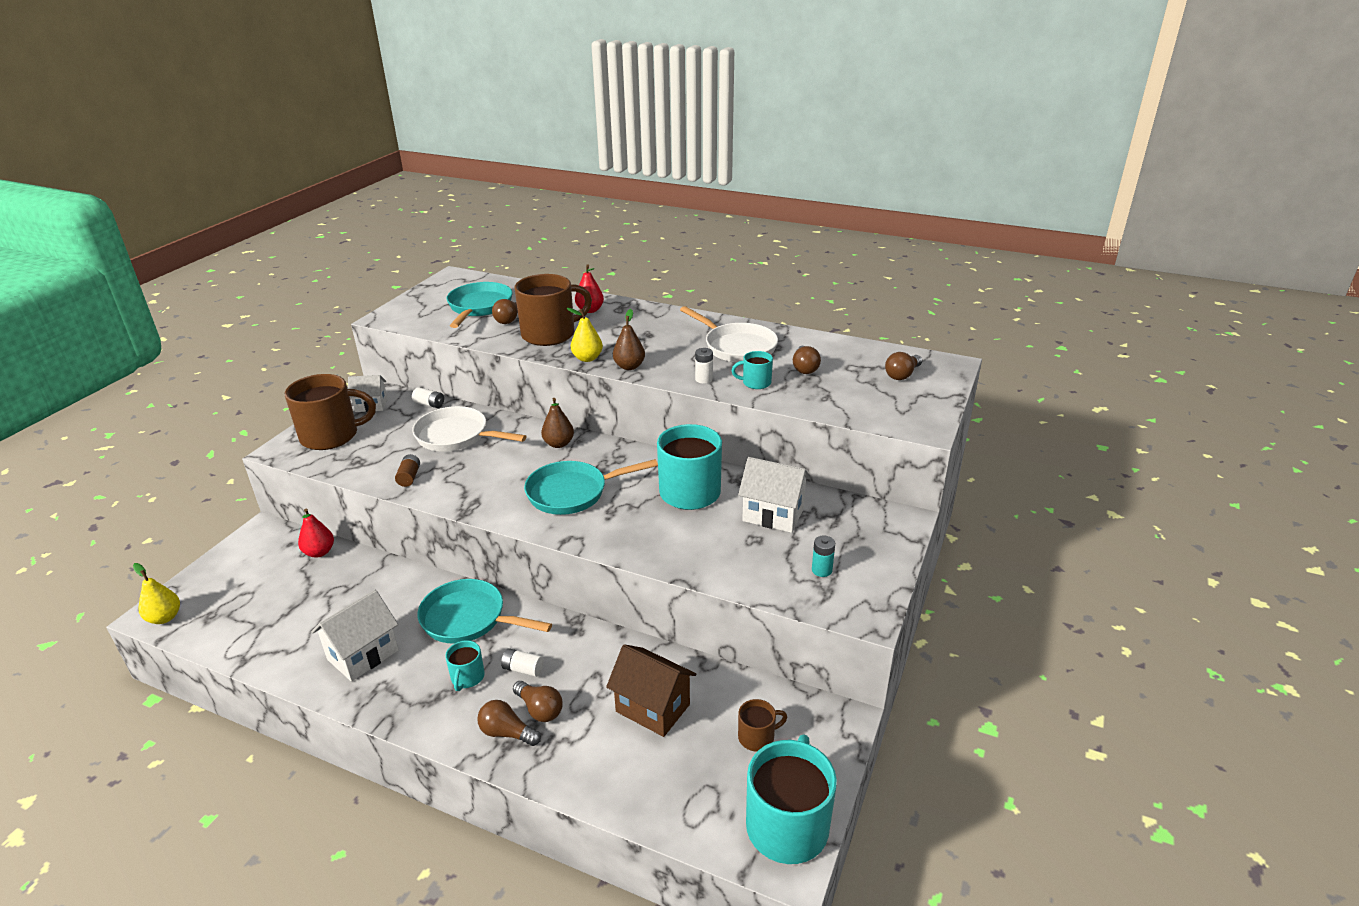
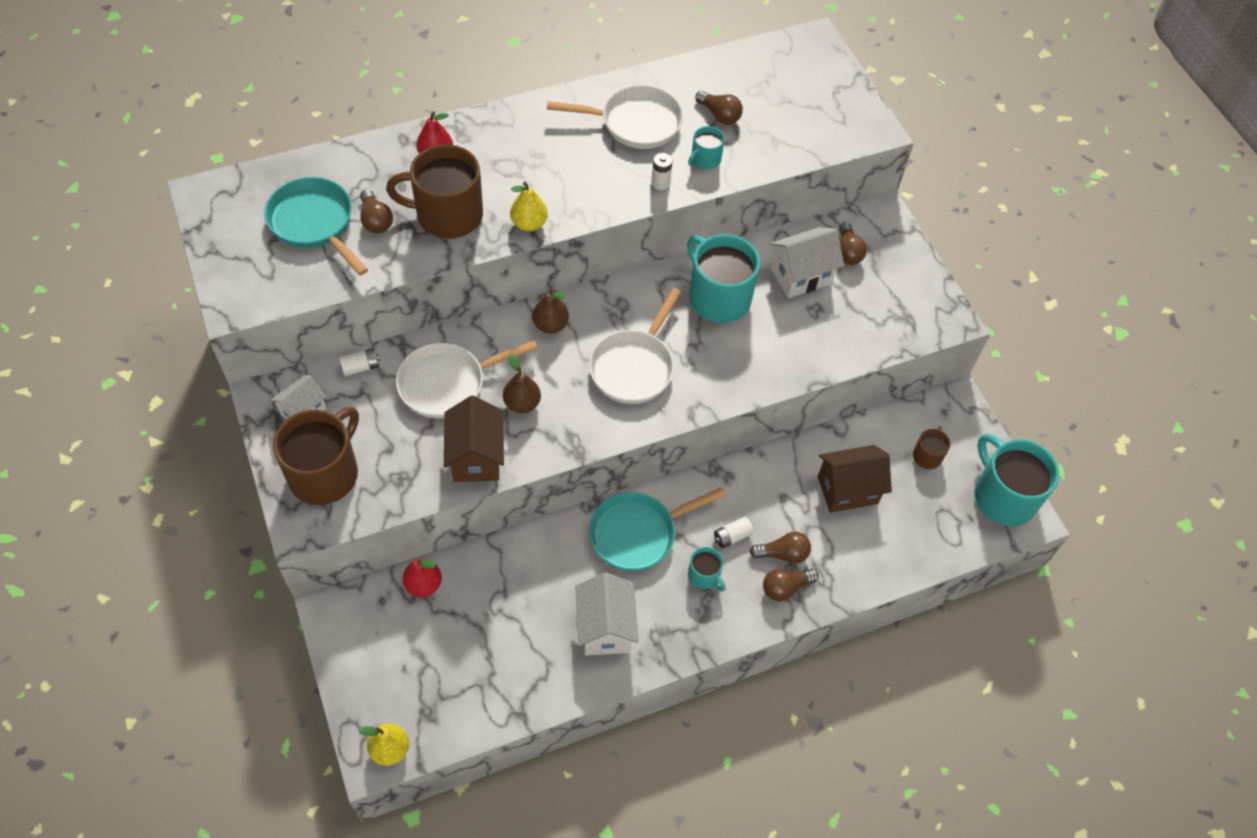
camera: 50 degrees left, 25 degrees up
brown battery [395,454,420,487] -> brown house [444,396,504,482]
brown mug [514,274,592,346] -> brown mug turned 105 degrees counterclockwise [386,145,483,239]
turquoise pan [524,459,658,515] -> white pan [589,288,681,404]
brown pear [613,309,645,370] -> brown pear moved to [503,354,541,413]
turquoise battery [812,536,835,577] -> none
brown light bulb [885,352,922,380] -> brown light bulb moved to [839,222,867,265]

